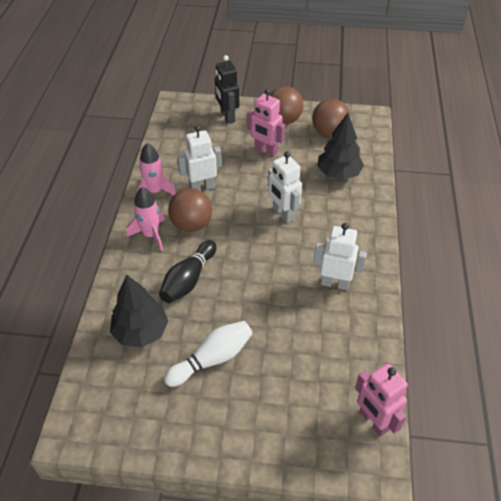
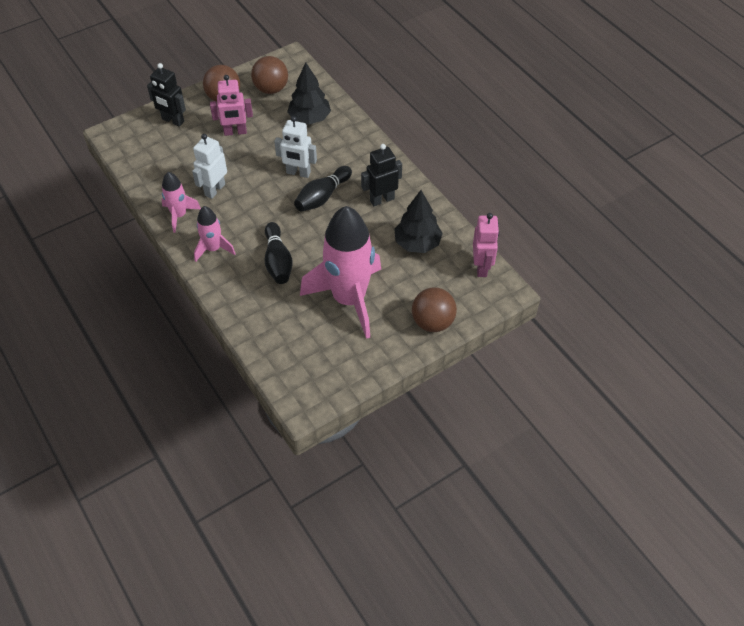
camera: 40 degrees left, 5 degrees up
black tree [110,275,168,347] -> black tree moved to [394,190,443,253]
white bowling pin [164,321,253,387] -> pink rocket [300,206,381,339]
brown ball [168,188,212,232] -> brown ball moved to [412,287,457,332]
white robot [313,223,367,290] -> black robot [361,144,402,206]
pink robot [355,363,408,437] -> pink robot turned 105 degrees counterclockwise [473,213,499,277]
none -> black bowling pin [294,166,352,212]

